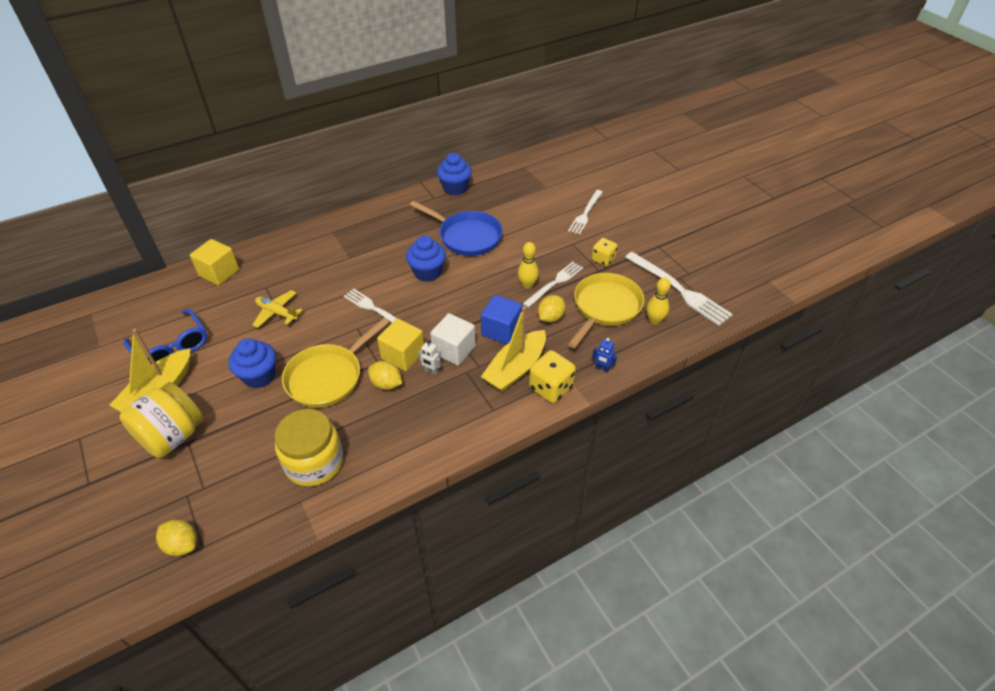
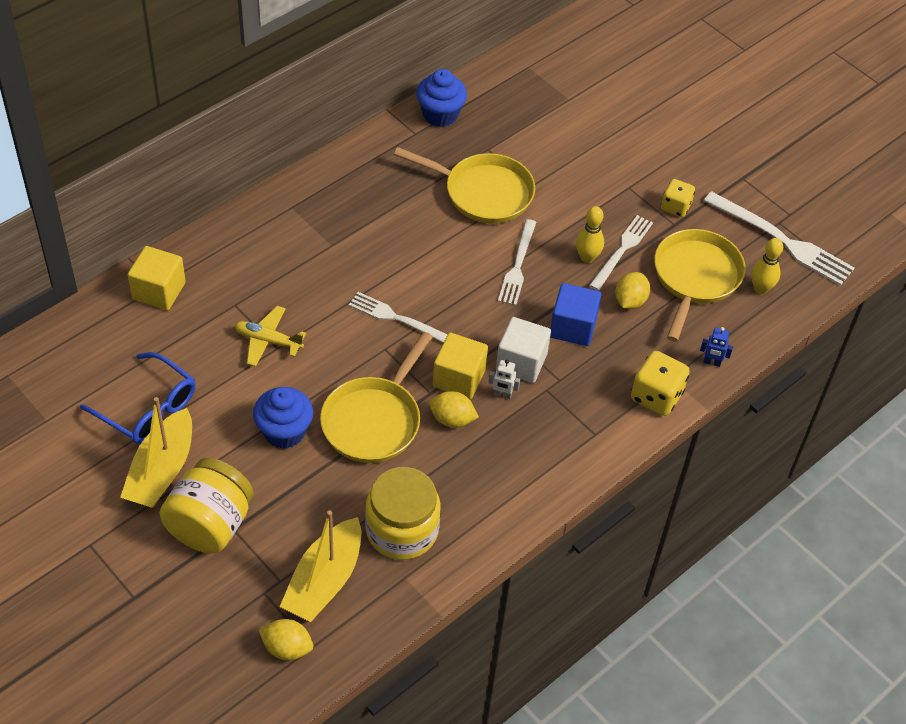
camera: 15 degrees left, 5 degrees up
blue cupcake [406,236,446,282] -> none
blue pan [410,201,503,256] -> yellow pan [394,147,535,224]
yellow boat [481,306,546,392] -> yellow boat moved to [280,510,361,622]
white fork [568,190,603,235] -> white fork moved to [498,219,536,305]

